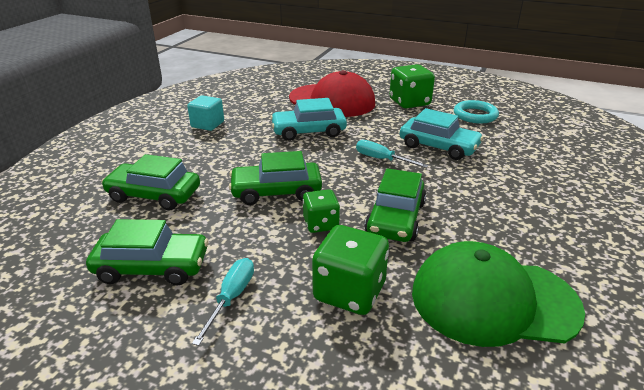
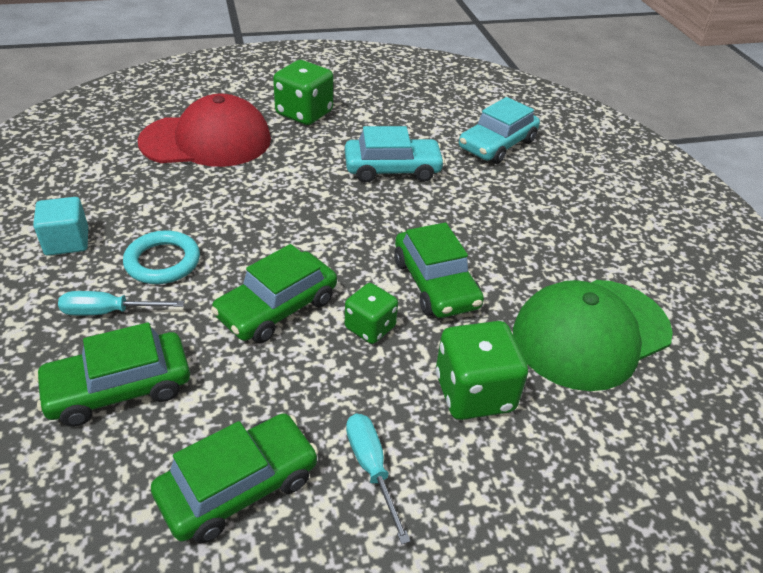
camera: 40 degrees left, 10 degrees up
turquoise car [270,98,347,141] -> turquoise car moved to [459,97,540,164]
turquoise screwdriver [356,140,428,168] -> turquoise screwdriver moved to [58,291,184,315]
turquoise ring [454,100,499,123] -> turquoise ring moved to [123,230,200,284]

